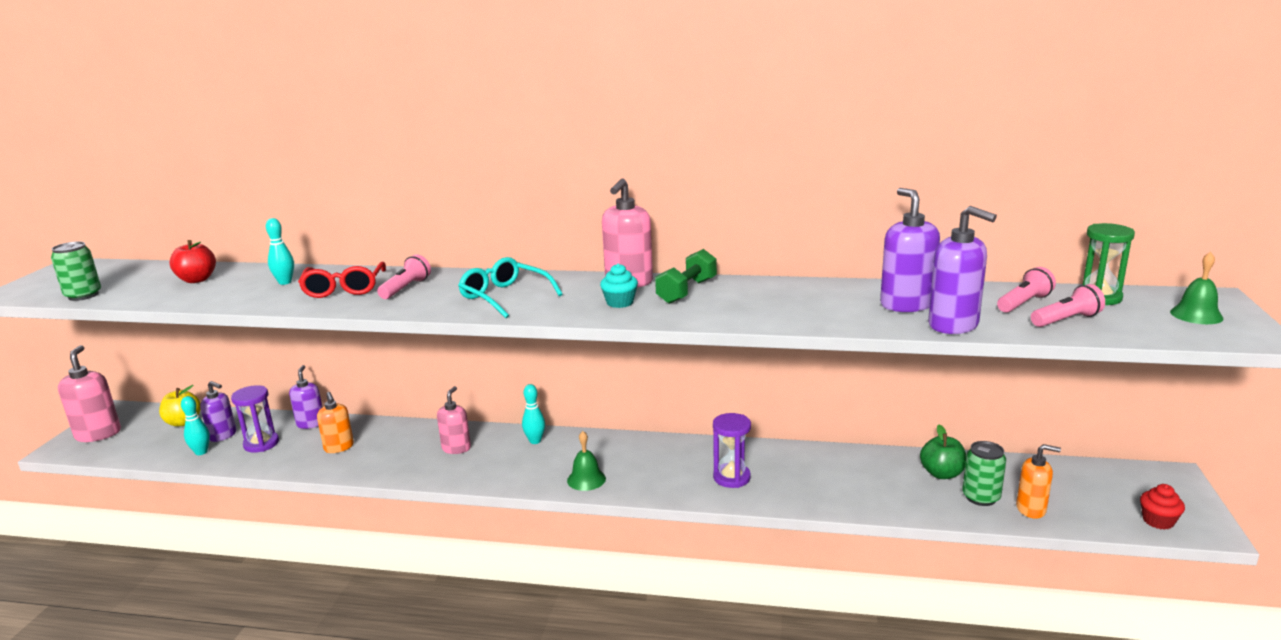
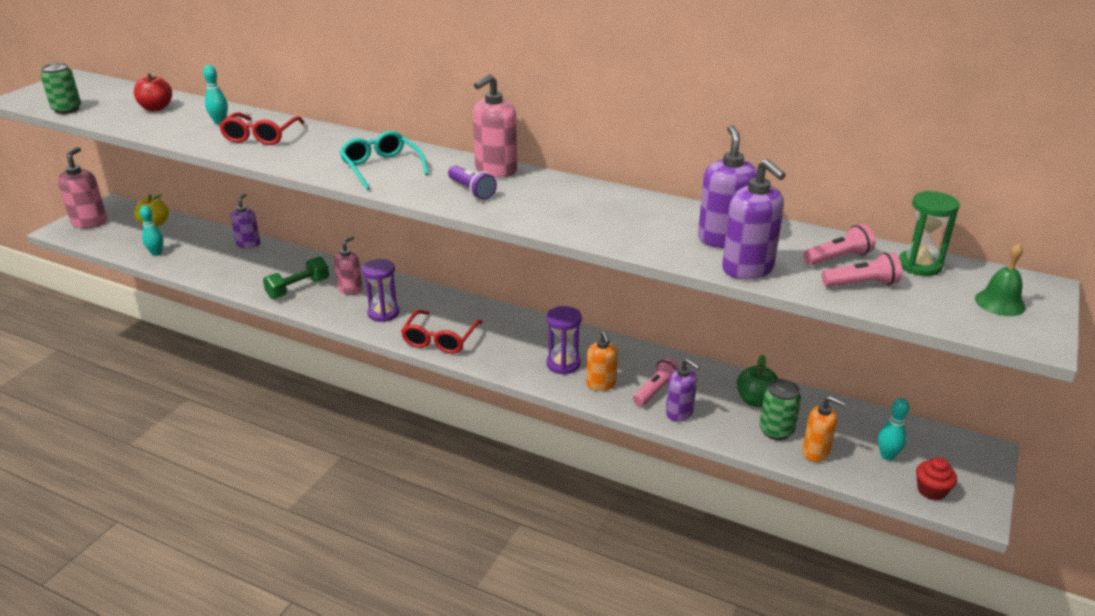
camera: 15 degrees right, 10 degrees up
purple soap dispenser [200,381,236,442] -> purple soap dispenser moved to [666,359,700,422]
purple hourglass [231,385,279,453] -> purple hourglass moved to [362,259,399,322]
orange soap dispenser [317,392,354,453] -> orange soap dispenser moved to [586,331,618,391]
pink flashlight [377,254,431,299] -> pink flashlight moved to [633,358,680,406]
turquoise bowling pin [522,384,545,444] -> turquoise bowling pin moved to [878,398,909,461]
green bell [567,431,606,491] -> red glasses [401,310,483,354]
turquoise cupcake [600,264,638,308] -> purple flashlight [448,165,497,200]
green dumbbell [655,249,717,304] -> green dumbbell moved to [263,256,329,299]

